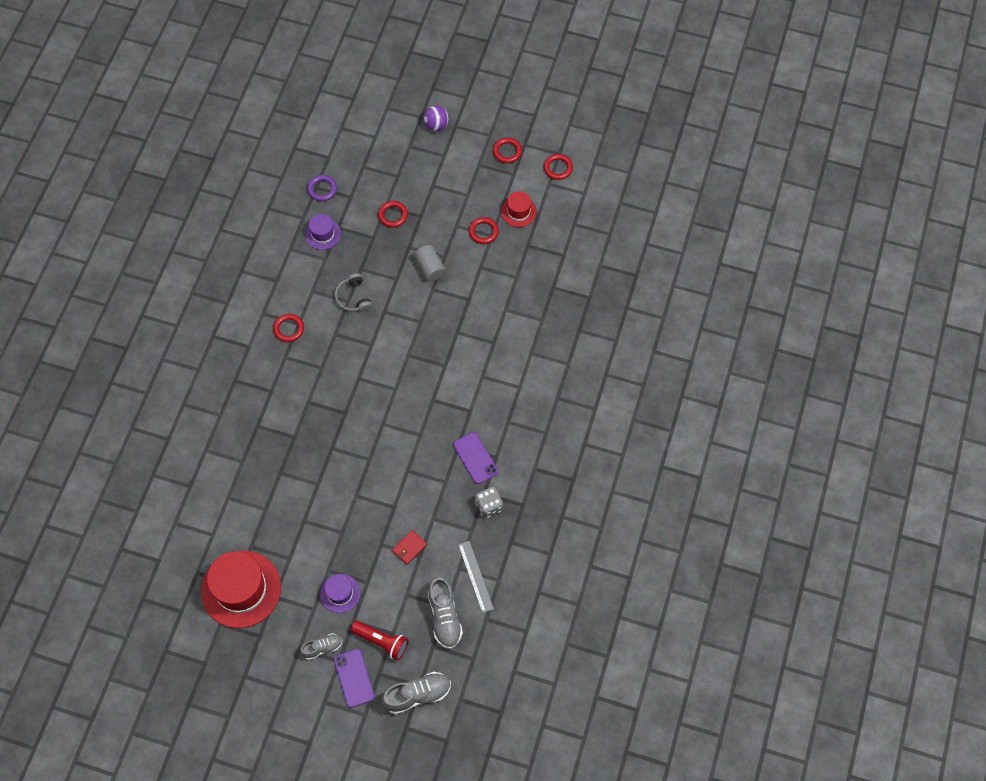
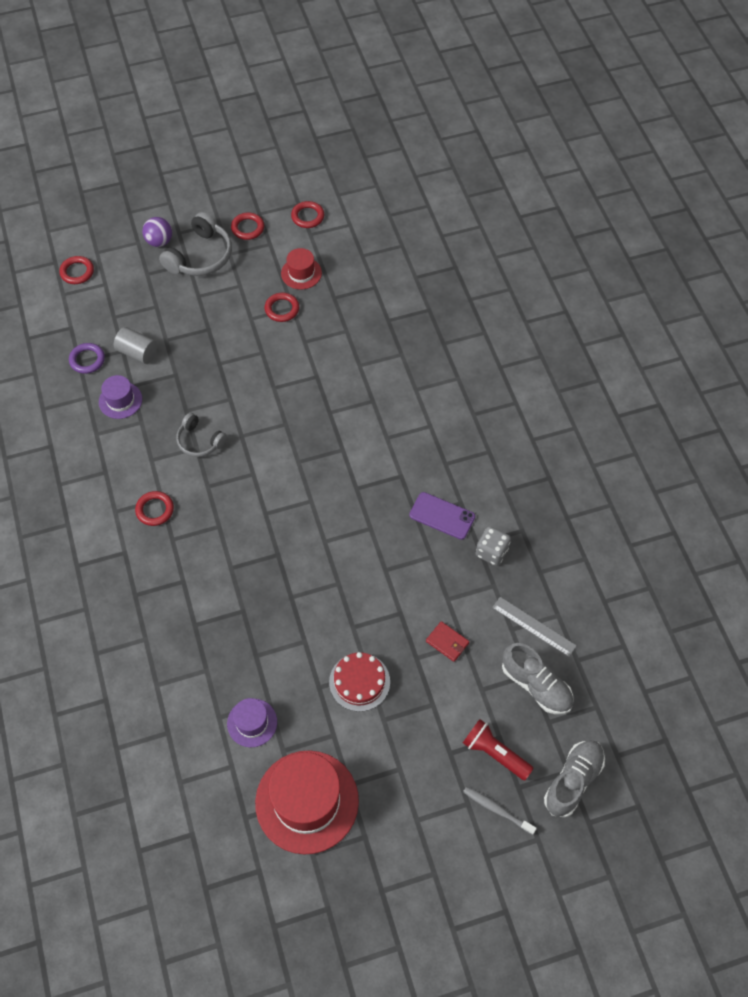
camera: 35 degrees left, 5 degrees down
grey shoe [300,633,342,660] -> none
purple hat [320,574,360,613] -> purple hat moved to [227,698,277,747]
purple phone [334,649,375,708] -> grey toothbrush [463,787,537,835]
red flashlight [351,621,408,661] -> red flashlight turned 135 degrees counterclockwise [463,719,534,780]
red ring [378,201,408,228] -> red ring moved to [59,256,94,284]
red wallet [392,530,427,564] -> red wallet turned 60 degrees counterclockwise [426,621,469,662]
grey cylinder [414,245,446,282] -> grey cylinder moved to [114,327,157,364]
none -> grey headphones [159,212,232,276]
none -> red cake [329,652,390,712]

